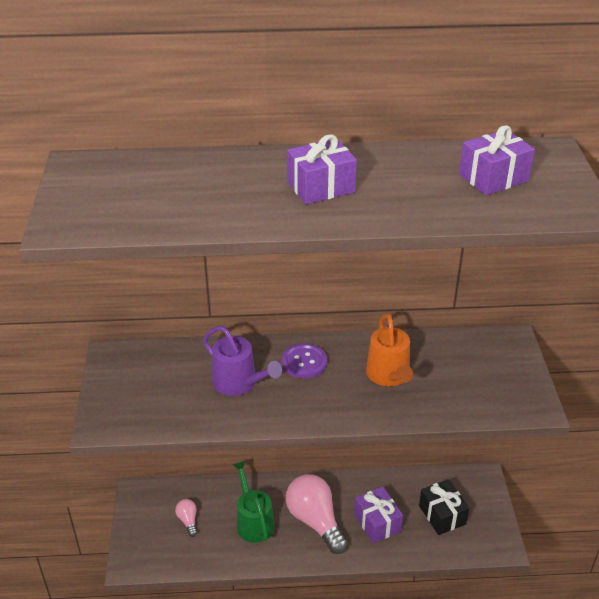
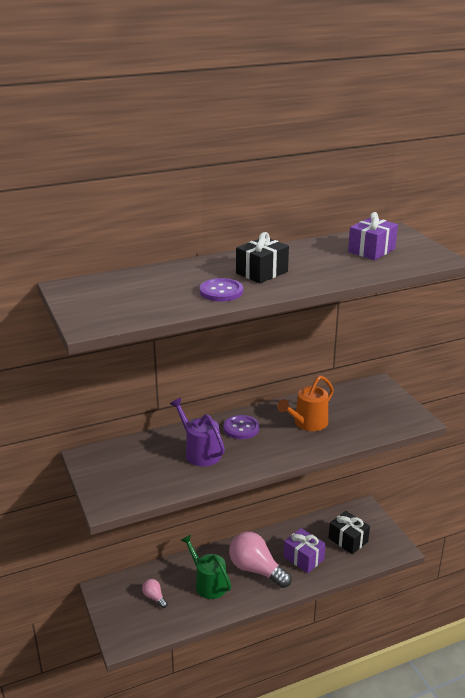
camera: 20 degrees left, 10 degrees down
purple watering can [203,326,282,396] -> purple watering can turned 150 degrees counterclockwise [170,398,225,467]
purple gift [287,134,357,205] -> black gift [236,232,289,284]
orange watering can [366,313,413,386] -> orange watering can turned 75 degrees clockwise [277,376,334,431]
none -> purple button [200,278,243,302]

